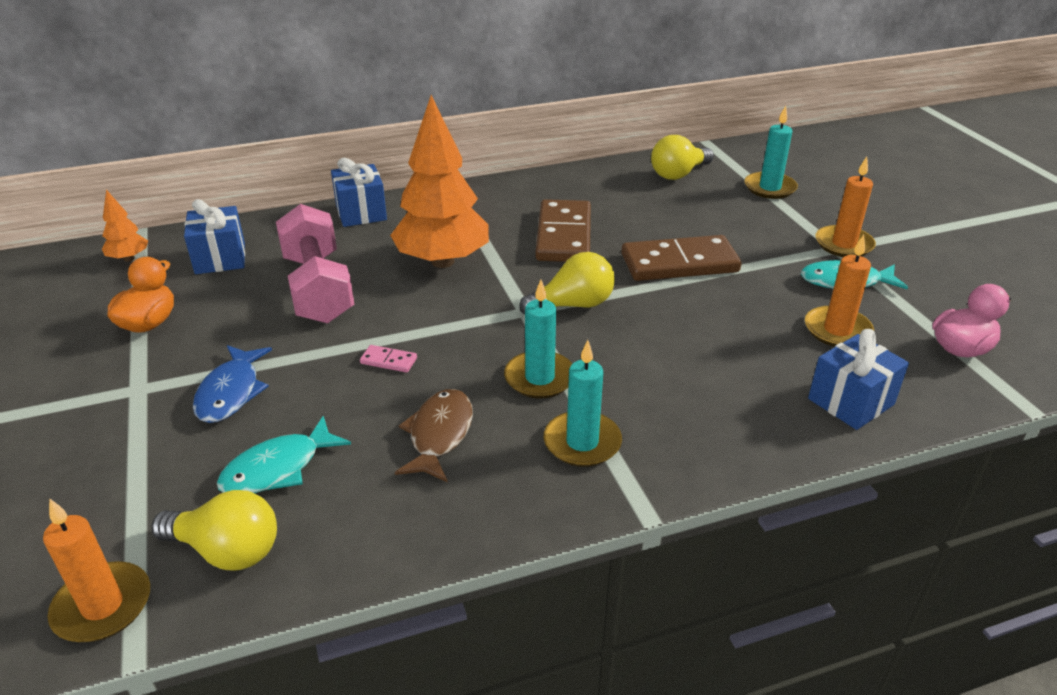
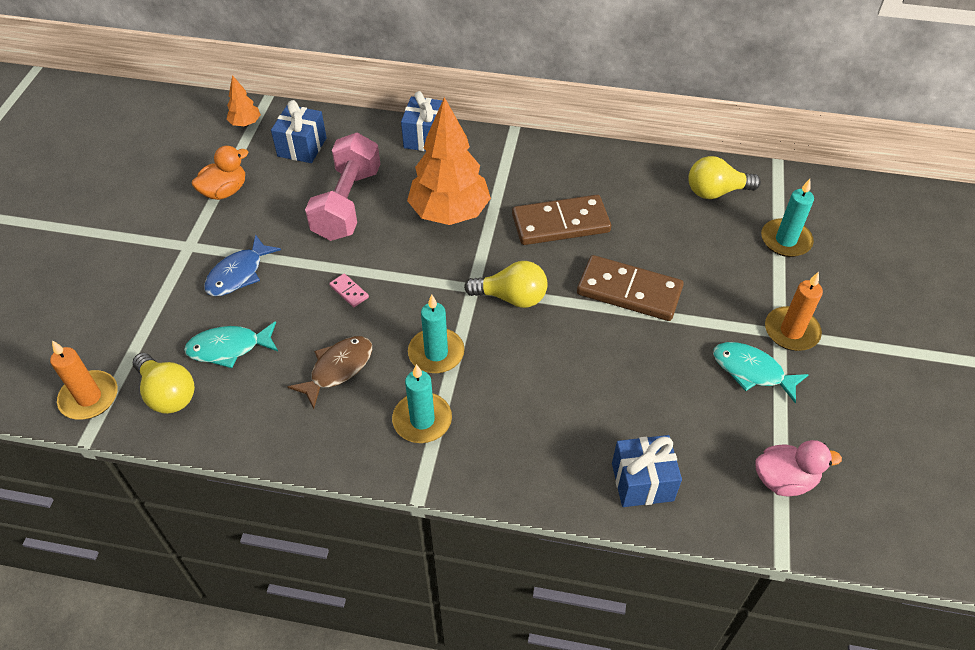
camera: 30 degrees right, 15 degrees up
brown domino [535,199,591,262] -> brown domino turned 45 degrees clockwise [512,195,611,245]
orange candle [805,235,874,347] -> none

